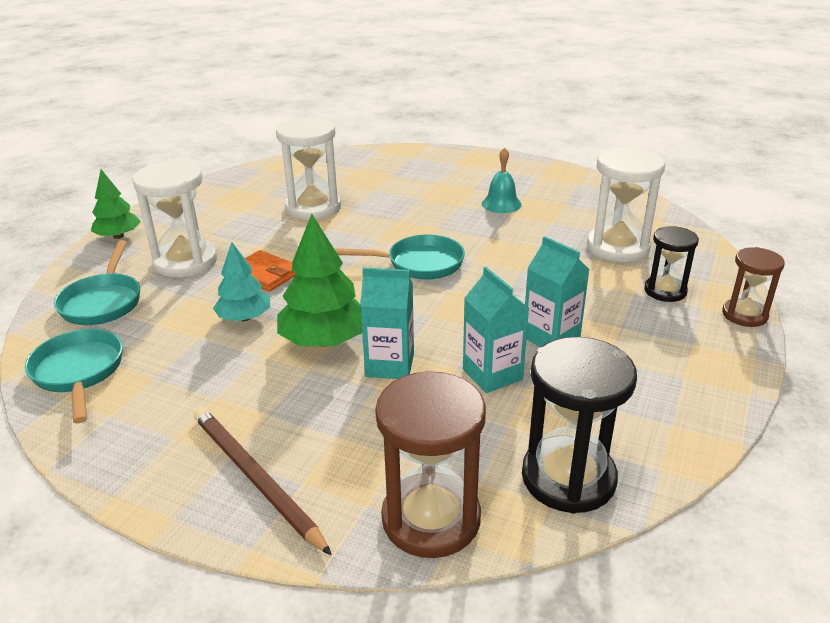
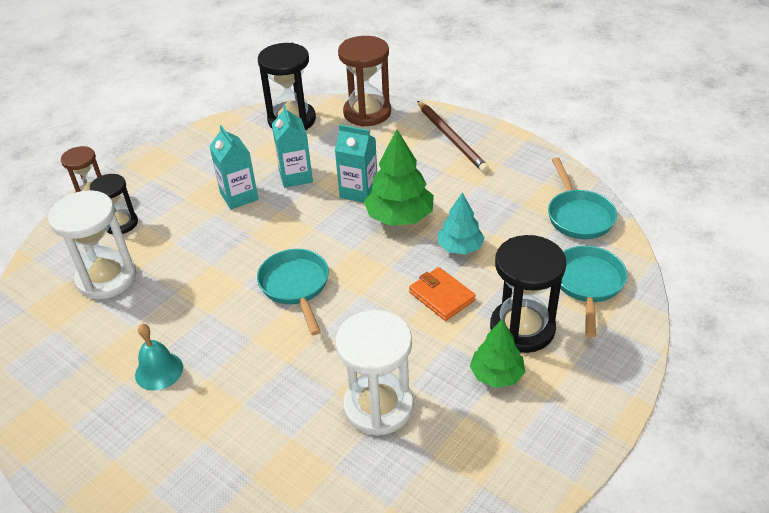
camera: 165 degrees left, 10 degrees up
green tree [91,169,141,239] -> green tree moved to [470,320,525,388]
white hourglass [132,160,217,277] -> black hourglass [490,235,566,353]
turquoise pan [334,235,465,280] -> turquoise pan turned 60 degrees clockwise [257,249,329,335]

